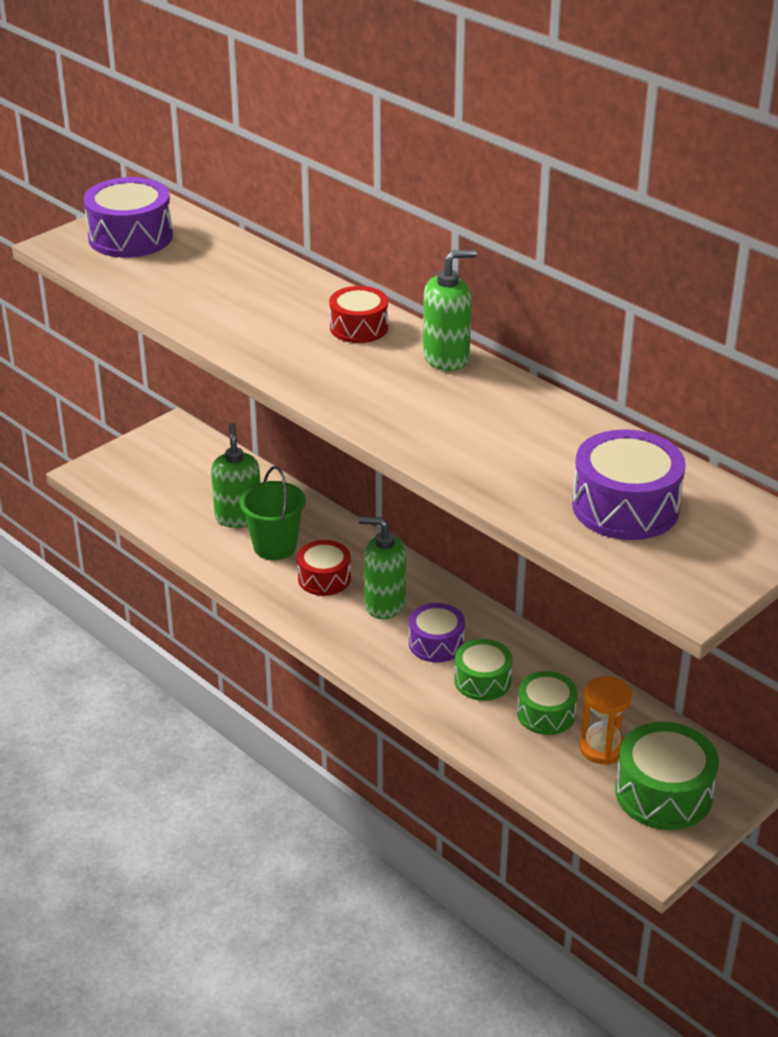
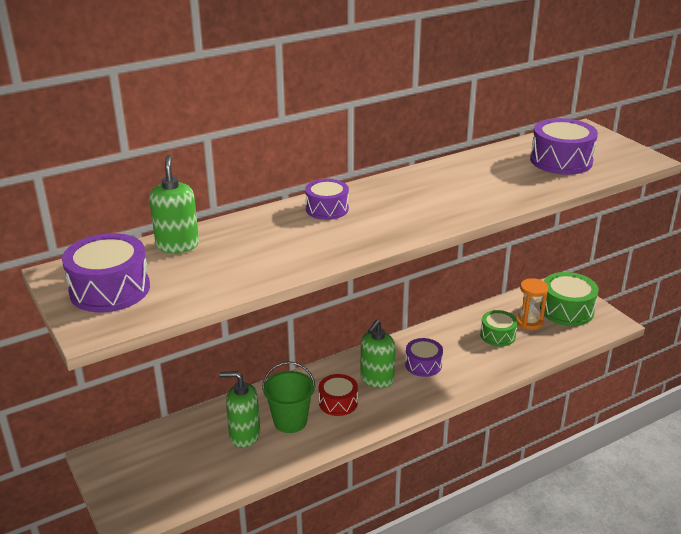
camera: 75 degrees left, 5 degrees down
red drum [329,286,388,343] -> purple drum [305,179,349,220]
green soap dispenser [423,249,477,371] -> green soap dispenser moved to [149,155,199,253]
green drum [454,639,513,701] -> none

